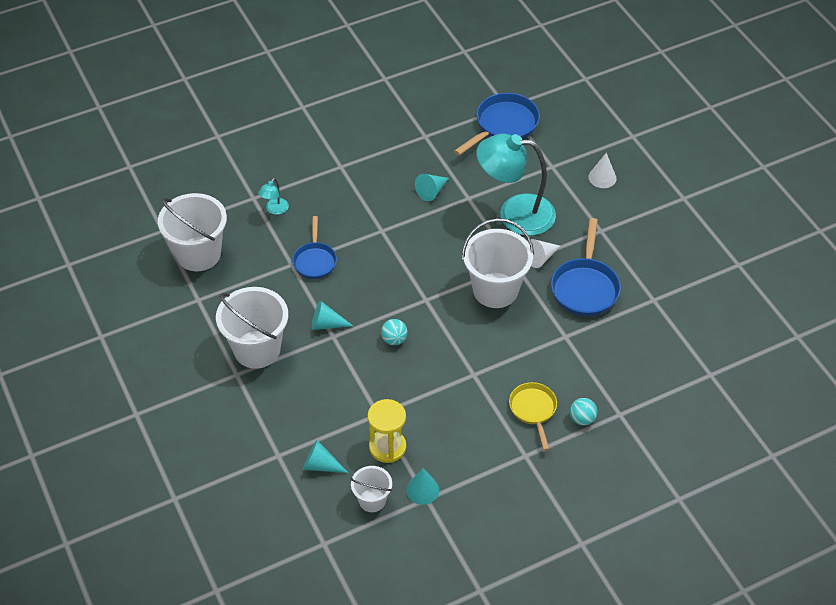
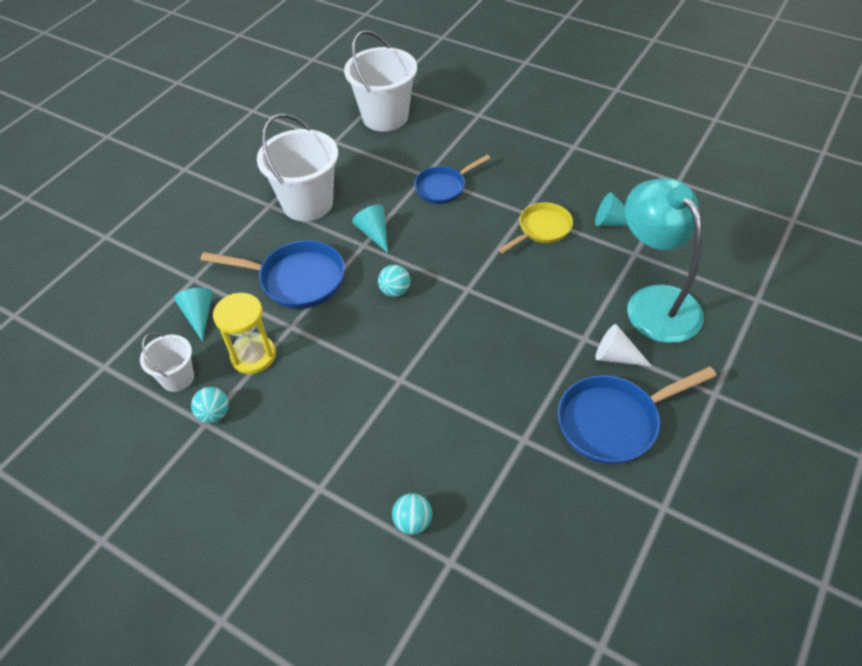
camera: 60 degrees right, 0 degrees up
turquoise lamp [258,178,289,215] -> none
turquoise cone [406,468,439,505] -> turquoise ball [191,387,229,423]
blue pan [454,93,540,156] -> blue pan moved to [200,240,345,309]
white bucket [462,218,534,308] -> none
yellow pan [509,382,557,451] -> yellow pan moved to [499,202,573,253]
white cone [588,153,617,188] -> none

